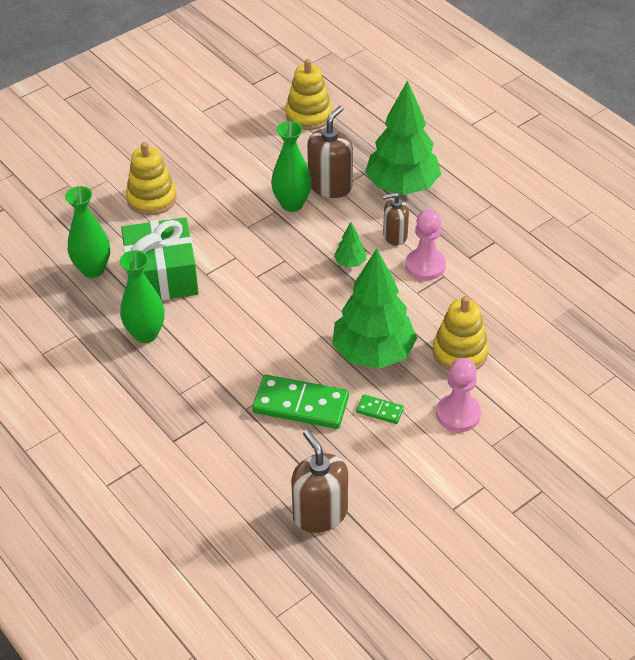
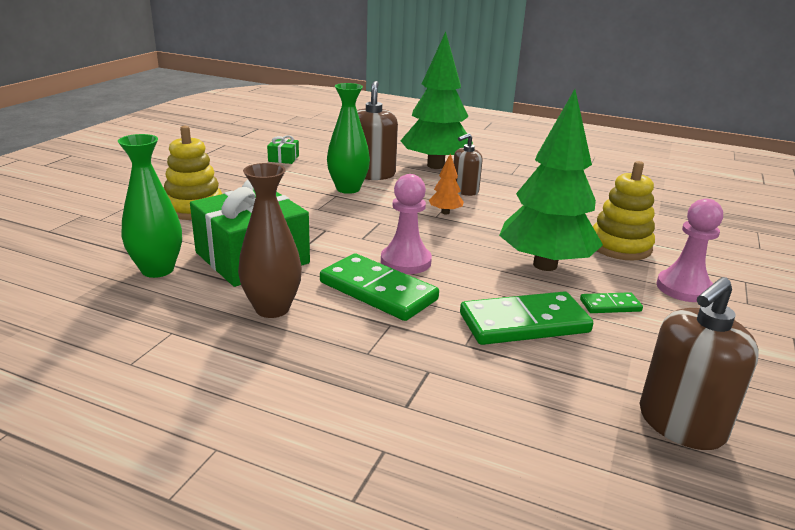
camera: 30 degrees left, 20 degrees down
green vase [120,250,165,343] -> brown vase [238,163,302,318]
yellow stacking toy [285,59,332,130] -> none
brown soap dispenser [291,430,348,533] -> brown soap dispenser turned 75 degrees counterclockwise [640,277,759,450]
green tree [334,222,366,267] -> orange tree [429,153,464,214]
pink pawn [406,209,446,280] -> pink pawn moved to [381,174,432,274]
none -> green gift [267,135,299,164]
none -> green domino [320,254,439,321]

